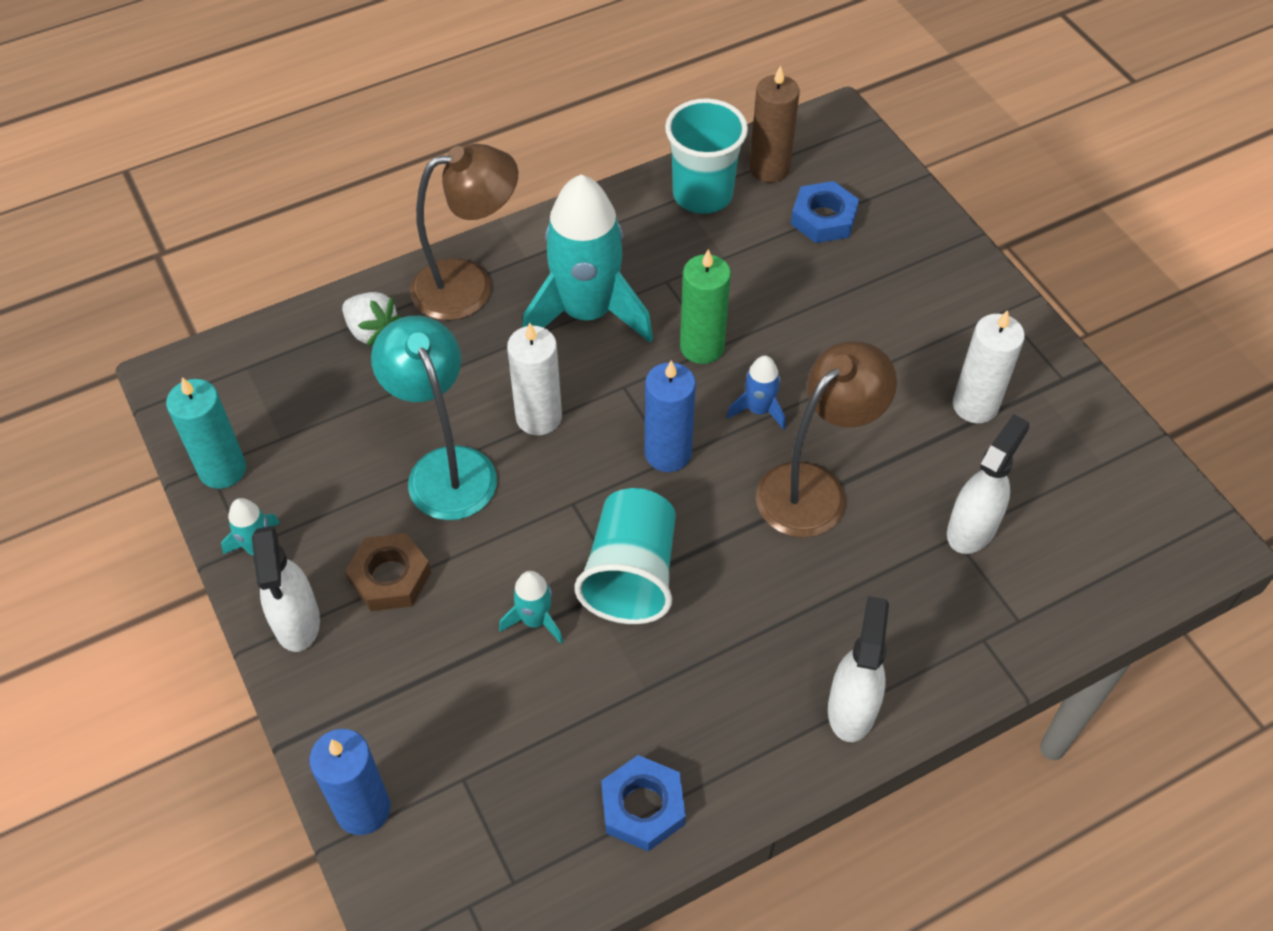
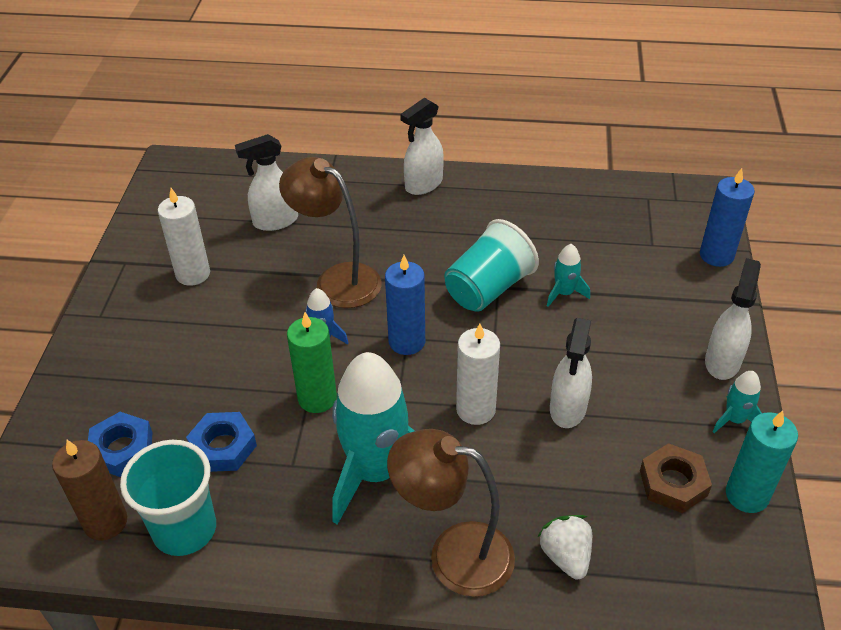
camera: 145 degrees left, 10 degrees down
brown nut [345,533,431,611] -> brown nut moved to [640,443,712,513]
turquoise lamp [371,316,497,520] -> white spray bottle [550,318,592,428]
blue nut [601,755,686,851] -> blue nut moved to [186,412,257,472]
brown lamp [756,341,897,538] -> brown lamp turned 45 degrees clockwise [279,157,381,308]

